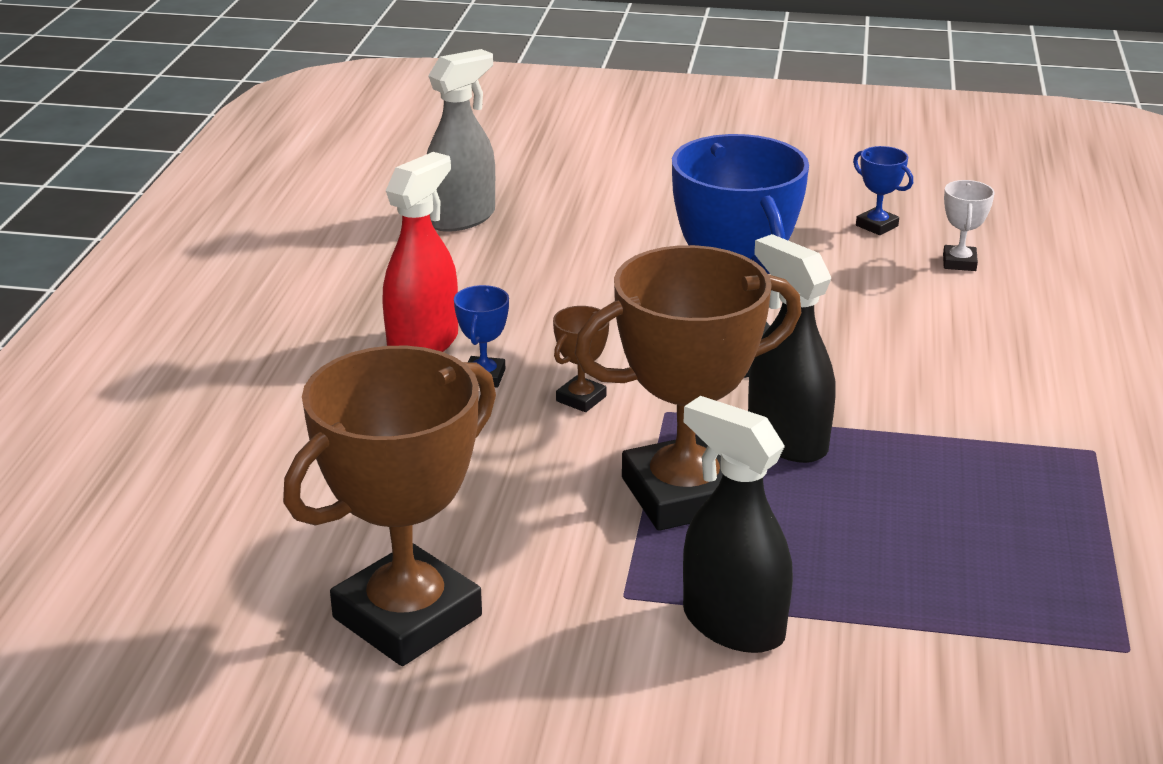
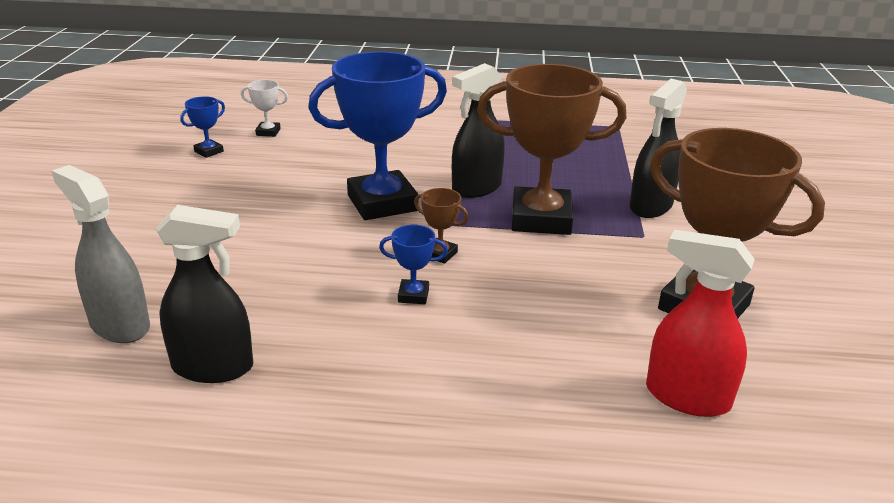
camera: 95 degrees left, 0 degrees up
red spray bottle [382,152,458,352] -> red spray bottle moved to [646,229,755,417]
brown trophy [575,245,802,531] -> brown trophy turned 60 degrees counterclockwise [477,64,626,235]
none -> black spray bottle [156,205,253,383]

